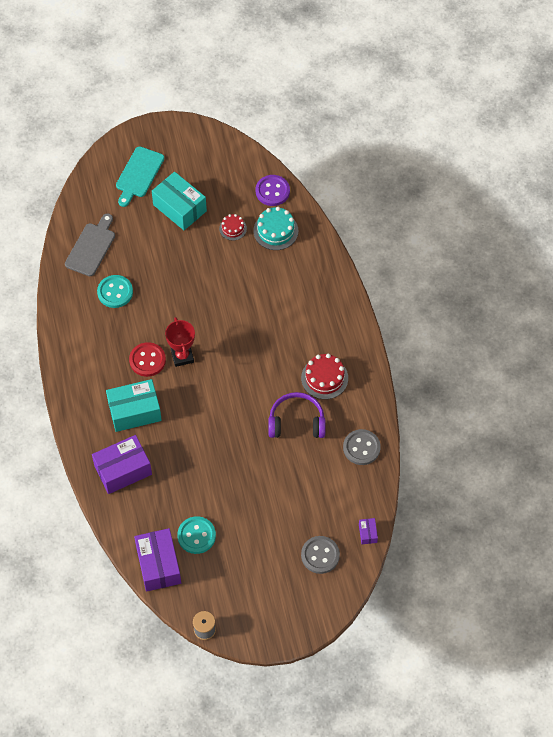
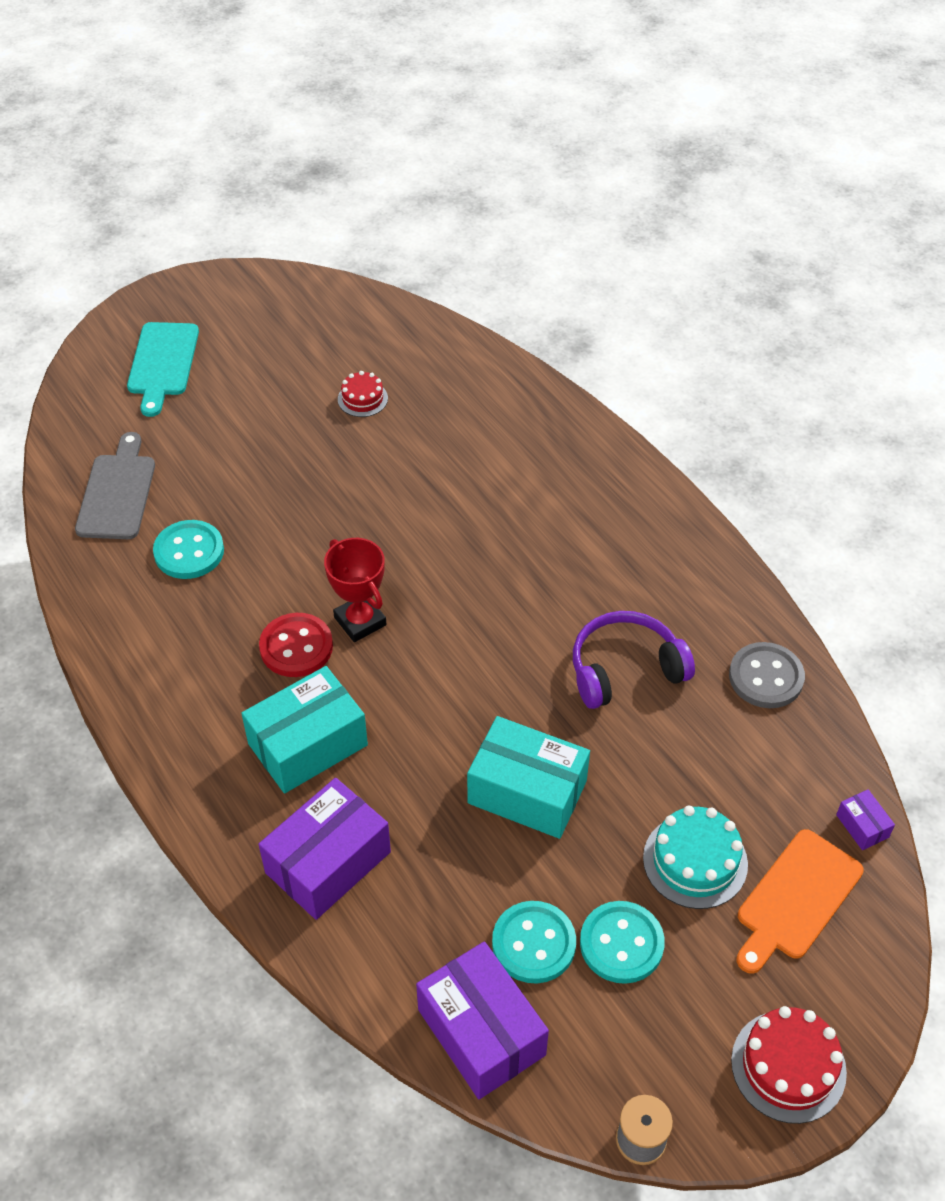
camera: 20 degrees left, 10 degrees down
turquoise box [152,172,207,230] -> turquoise box moved to [467,716,590,839]
turquoise cake [253,207,298,250] -> turquoise cake moved to [643,805,748,909]
purple button [256,175,290,206] -> none
red cake [301,354,348,399] -> red cake moved to [731,1006,847,1124]
grey button [301,536,340,574] -> orange cutting board [737,829,864,974]
none -> turquoise button [580,901,665,984]

